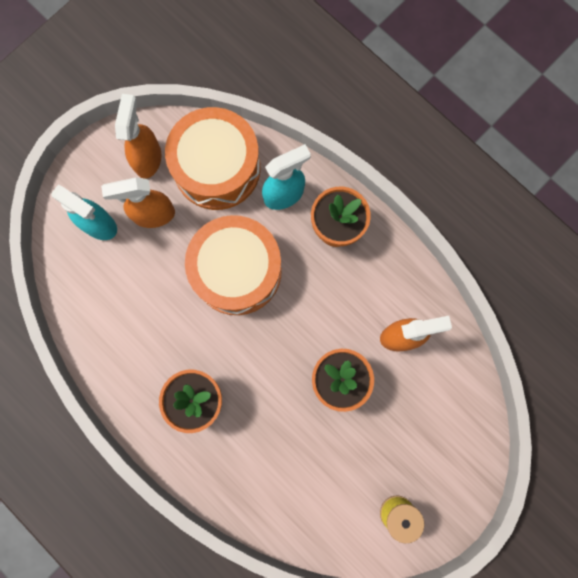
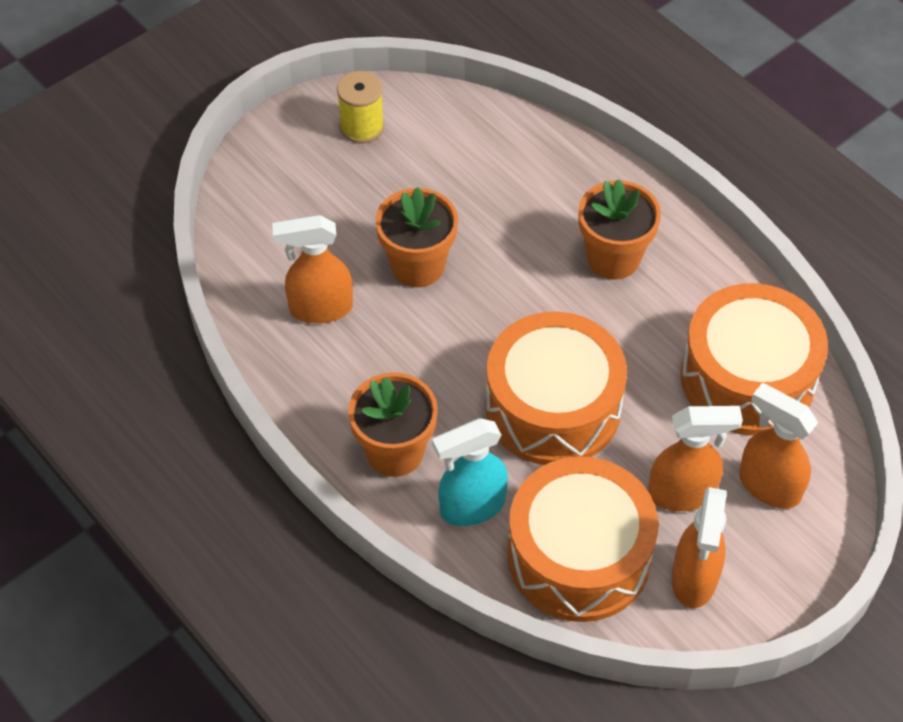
camera: 175 degrees left, 25 degrees down
turquoise spray bottle [51,185,117,240] -> orange spray bottle [739,383,818,509]
none -> orange drum [681,283,828,436]

